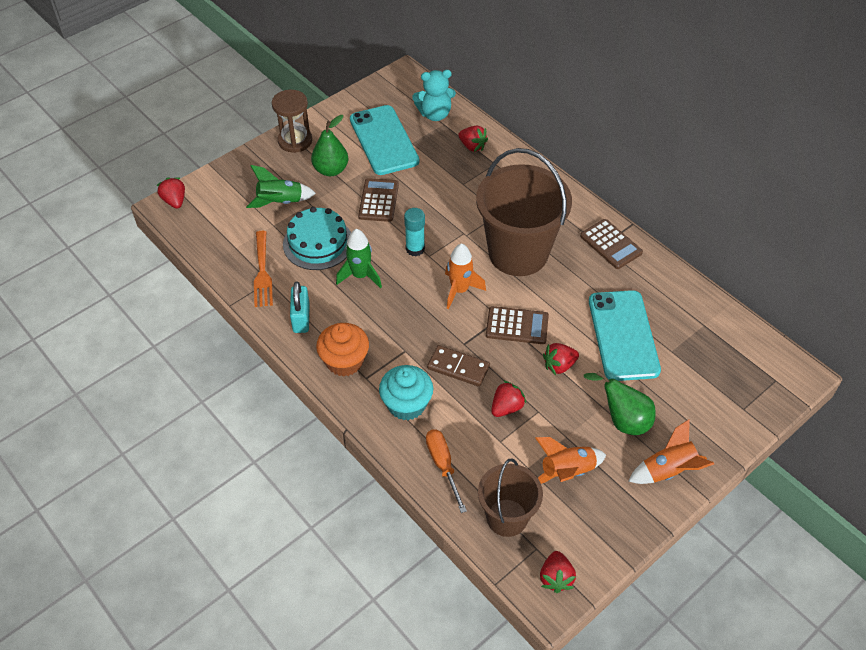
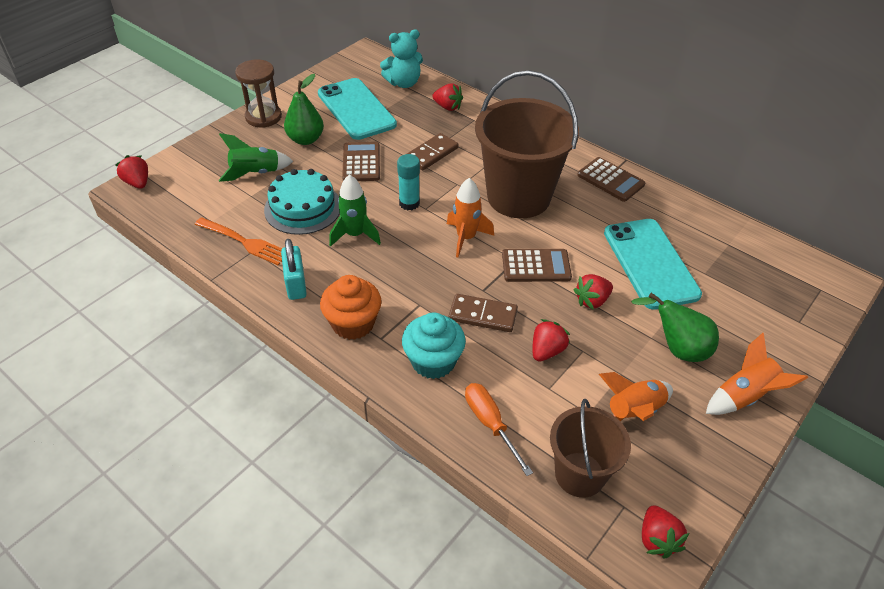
camera: 10 degrees left, 5 degrees down
orange fork [254,231,273,307] -> orange fork turned 45 degrees counterclockwise [195,217,282,265]
none -> brown domino [407,133,459,170]

